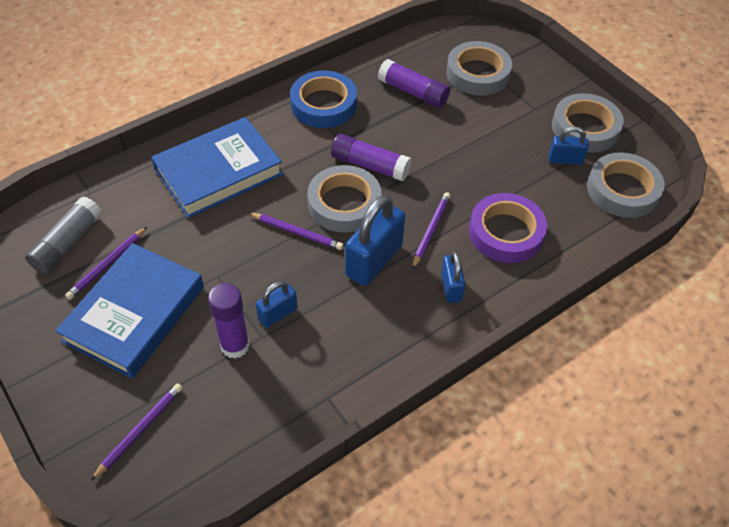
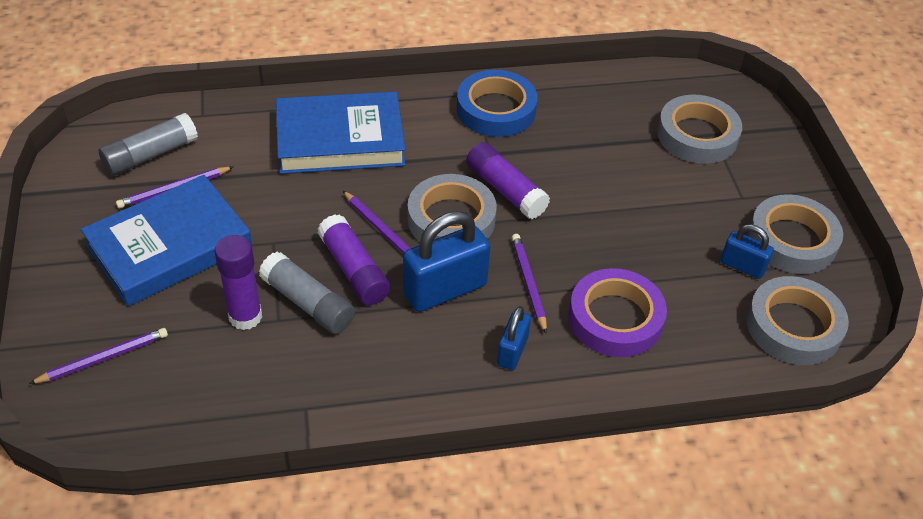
camera: 25 degrees right, 5 degrees down
blue padlock [255,281,297,328] -> grey glue stick [259,252,355,334]
purple glue stick [378,59,450,108] -> purple glue stick moved to [318,214,390,305]
purple pencil [412,192,451,270] -> purple pencil turned 60 degrees counterclockwise [512,234,547,334]

